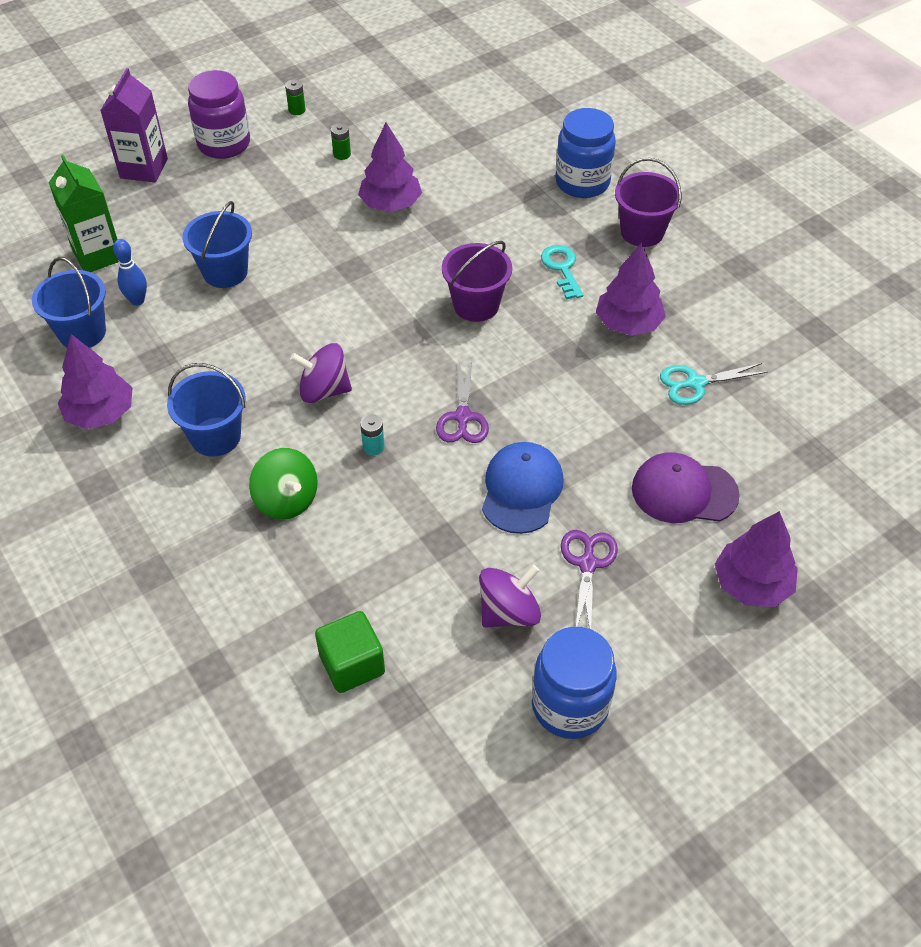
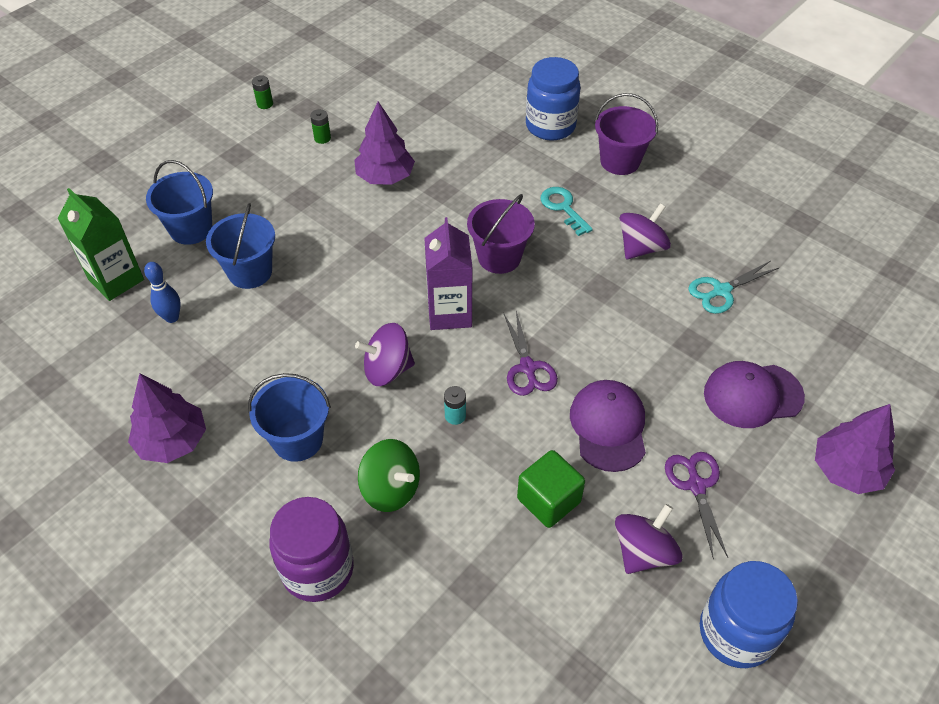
camera: 15 degrees left, 0 degrees up
blue bucket [32,257,106,348] -> blue bucket moved to [146,160,213,245]
purple carton [100,68,168,183] -> purple carton moved to [424,217,472,330]
purple jar [188,70,250,159] -> purple jar moved to [269,497,354,602]
green cube [315,611,385,693] -> green cube moved to [517,450,585,528]
blue cap [482,442,564,534] -> purple cap [570,380,646,472]
purple tree [596,242,666,336] -> purple spinning top [620,203,671,259]

